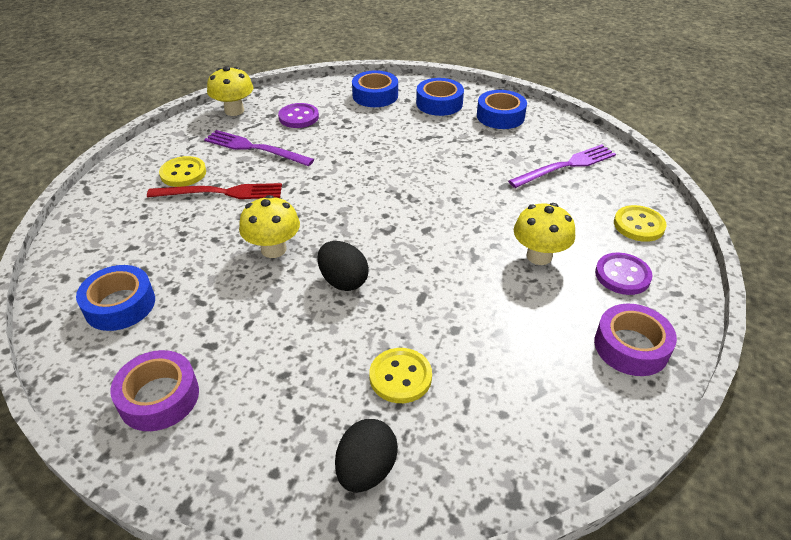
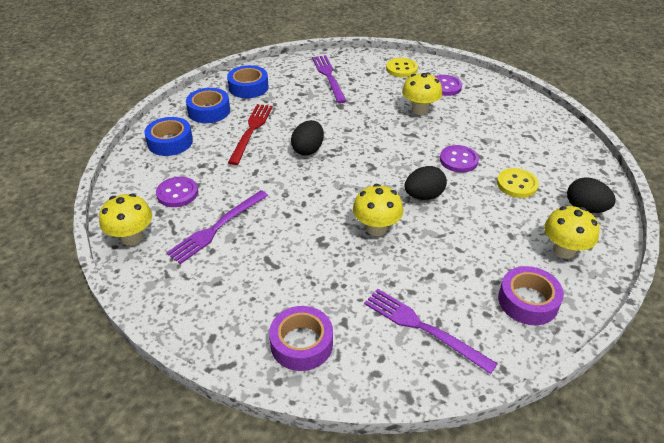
camera: 75 degrees left, 0 degrees up
blue tape [76,265,155,331] -> purple fork [364,289,498,374]
red fork [147,183,282,199] -> red fork moved to [228,104,273,165]
yellow button [159,156,206,187] -> none
purple tape [594,304,677,376] -> purple tape moved to [269,306,333,371]
none -> black egg [291,120,324,156]
none -> purple button [440,145,479,173]
none -> yellow mushroom [544,206,599,259]

